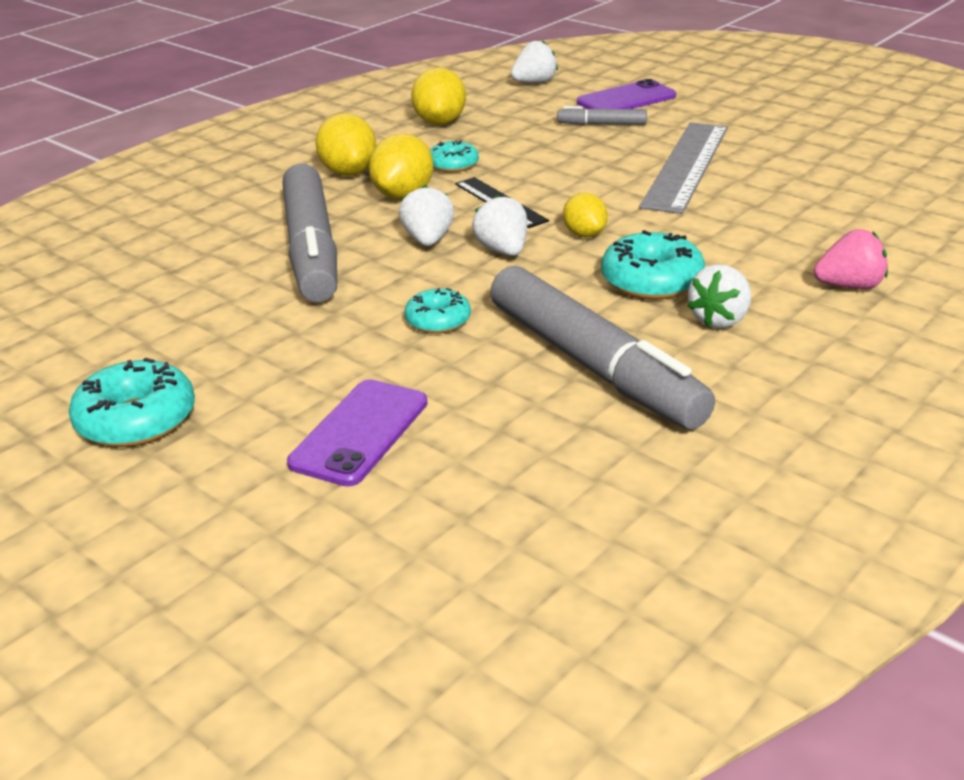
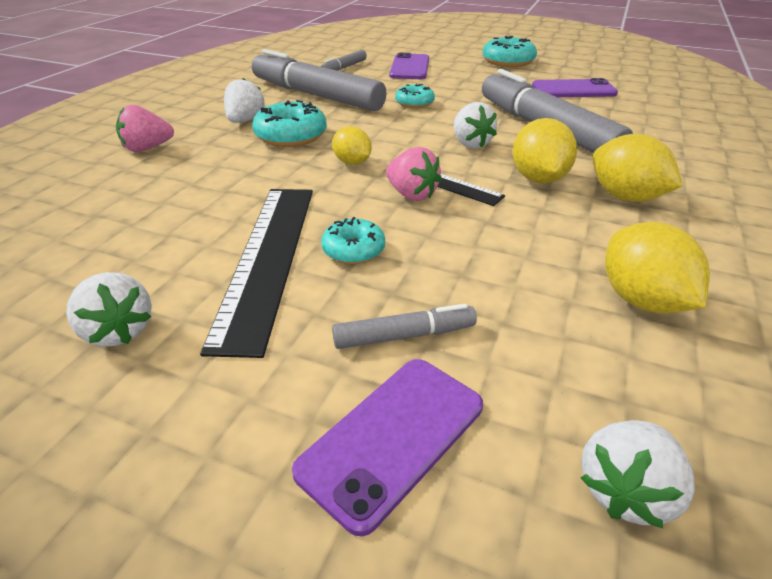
camera: 160 degrees right, 5 degrees up
turquoise donut [430,140,479,172] -> turquoise donut moved to [321,217,385,264]
white strawberry [472,195,527,256] -> white strawberry moved to [66,272,152,346]
grey ruler [639,122,728,214] -> black ruler [200,189,313,358]
none -> grey marker [321,50,367,71]
none -> pink strawberry [386,147,442,201]
none -> purple phone [532,78,618,97]

